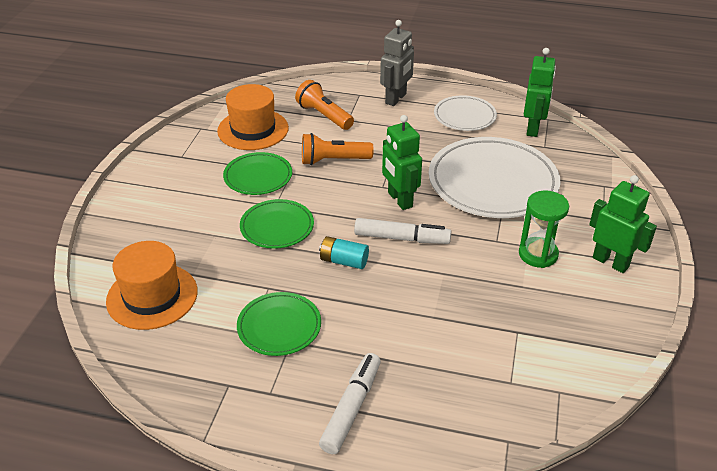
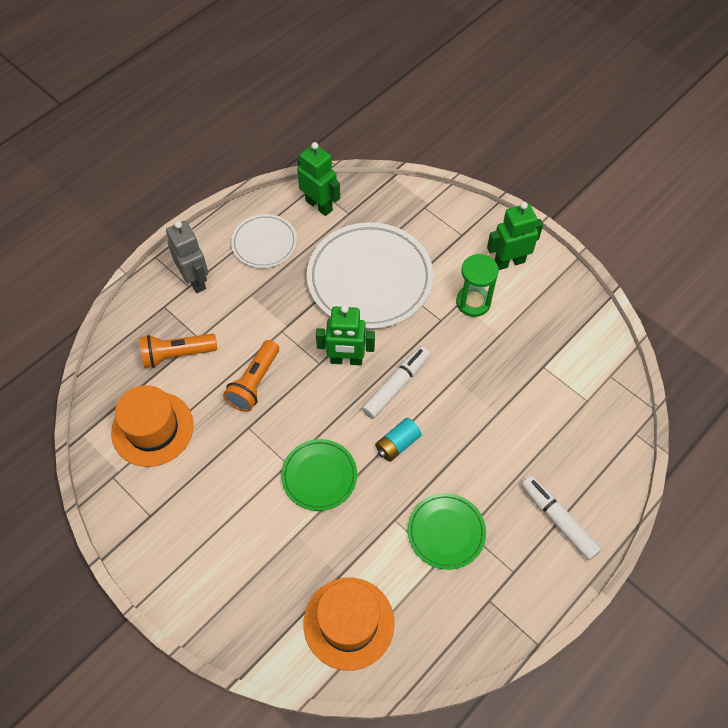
camera: 60 degrees left, 20 degrees up
green plate [223,152,292,195] -> none

